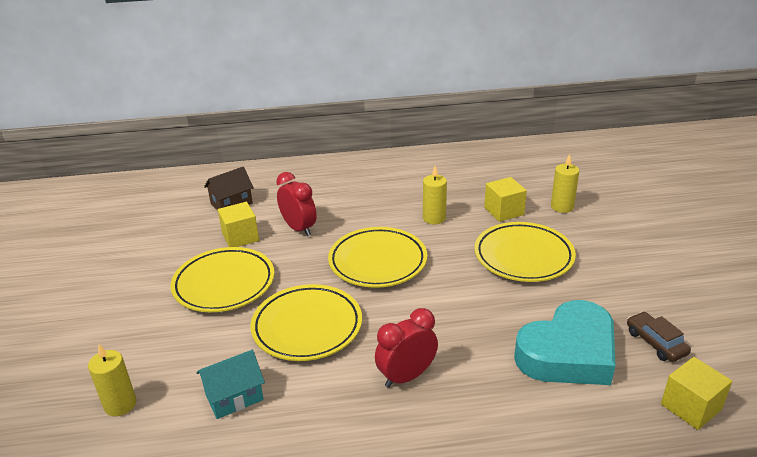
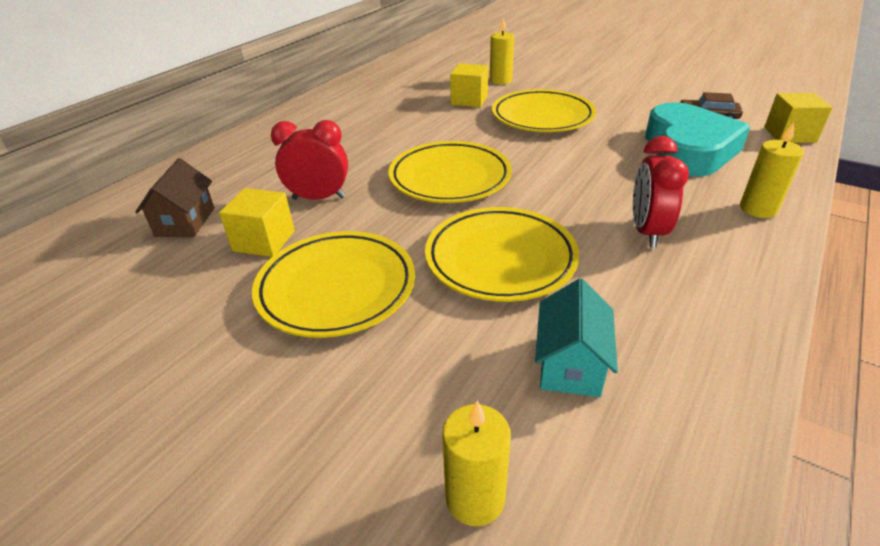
camera: 50 degrees left, 5 degrees up
yellow candle [423,166,447,224] -> yellow candle moved to [740,122,804,218]

